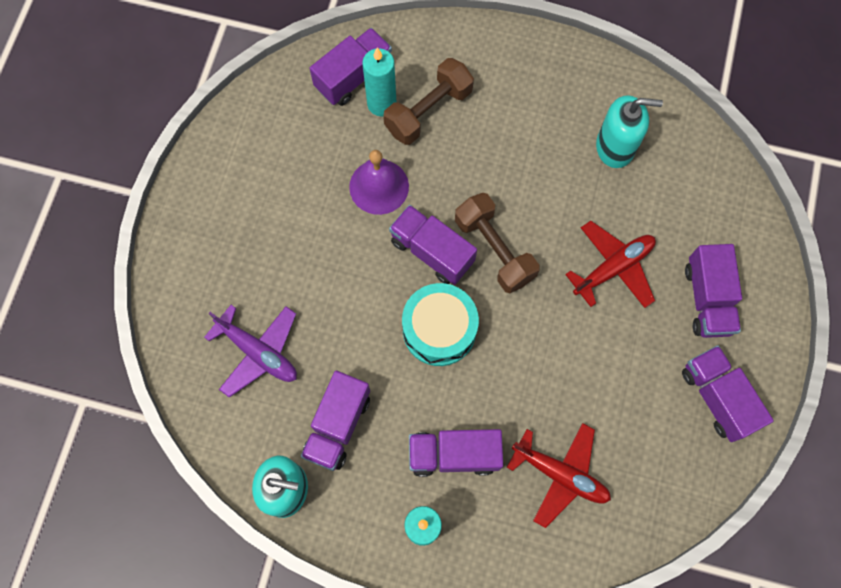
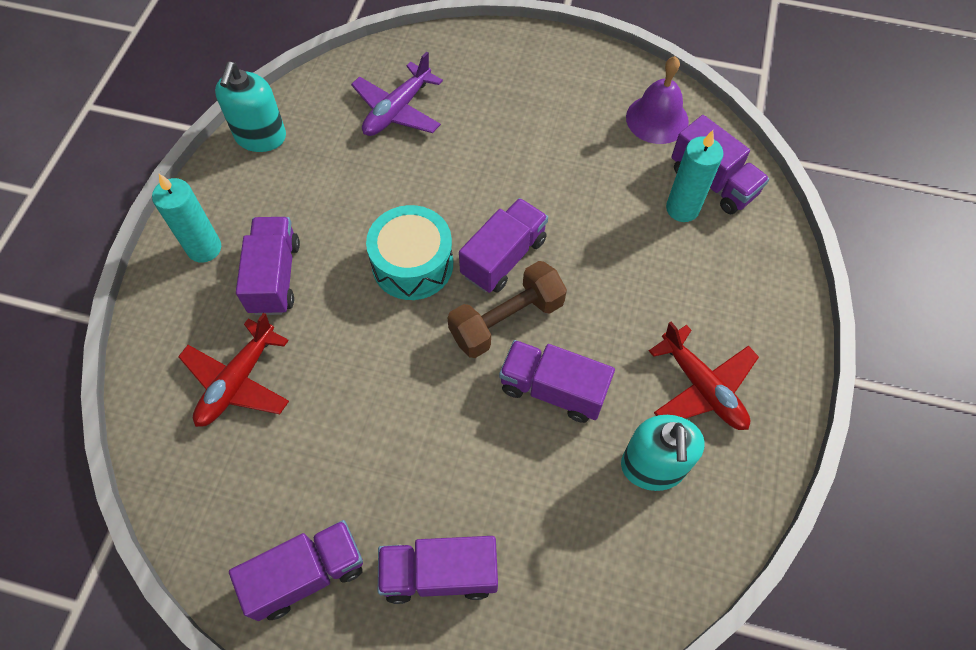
camera: 90 degrees right, 10 degrees down
purple truck [301,371,370,471] -> purple truck moved to [499,340,615,423]
purple bell [349,150,409,215] -> purple bell moved to [626,56,689,144]
brown dumbbell [383,58,474,145] -> none
red plane [565,221,656,308] -> red plane moved to [649,322,759,430]

